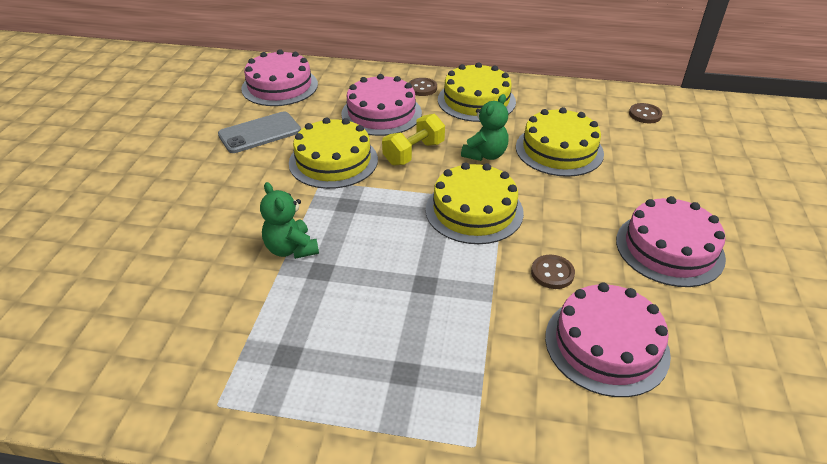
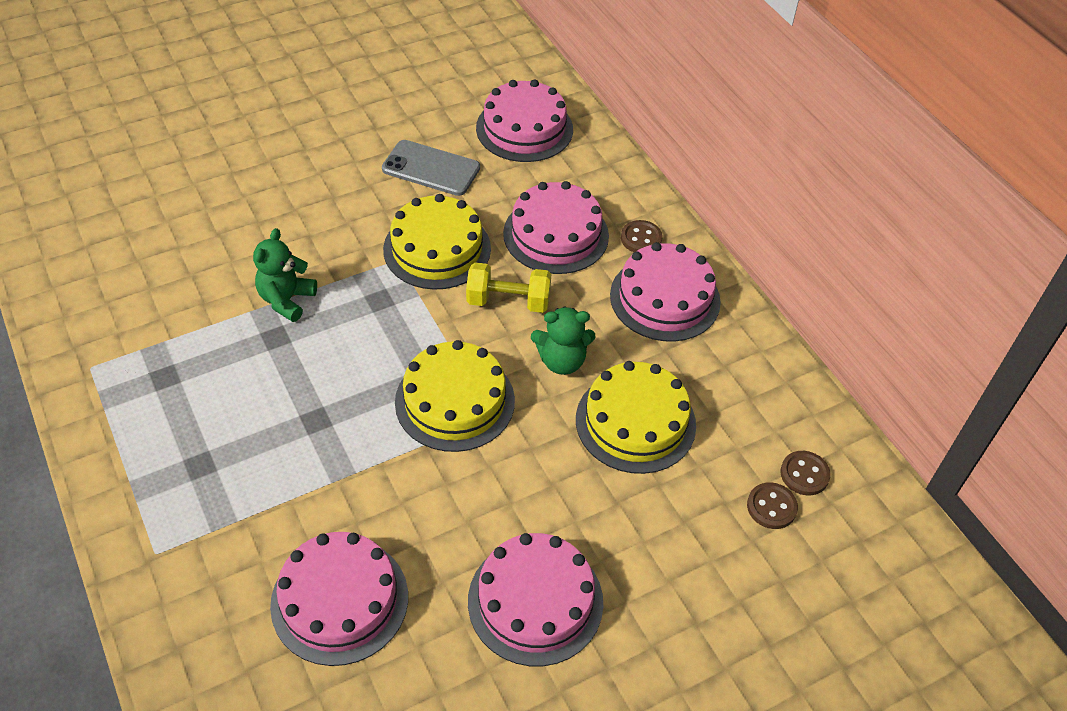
camera: 50 degrees right, 10 degrees up
yellow cake [438,62,516,122] -> pink cake [610,242,721,342]
brown button [531,255,575,289] -> brown button moved to [747,482,798,529]

